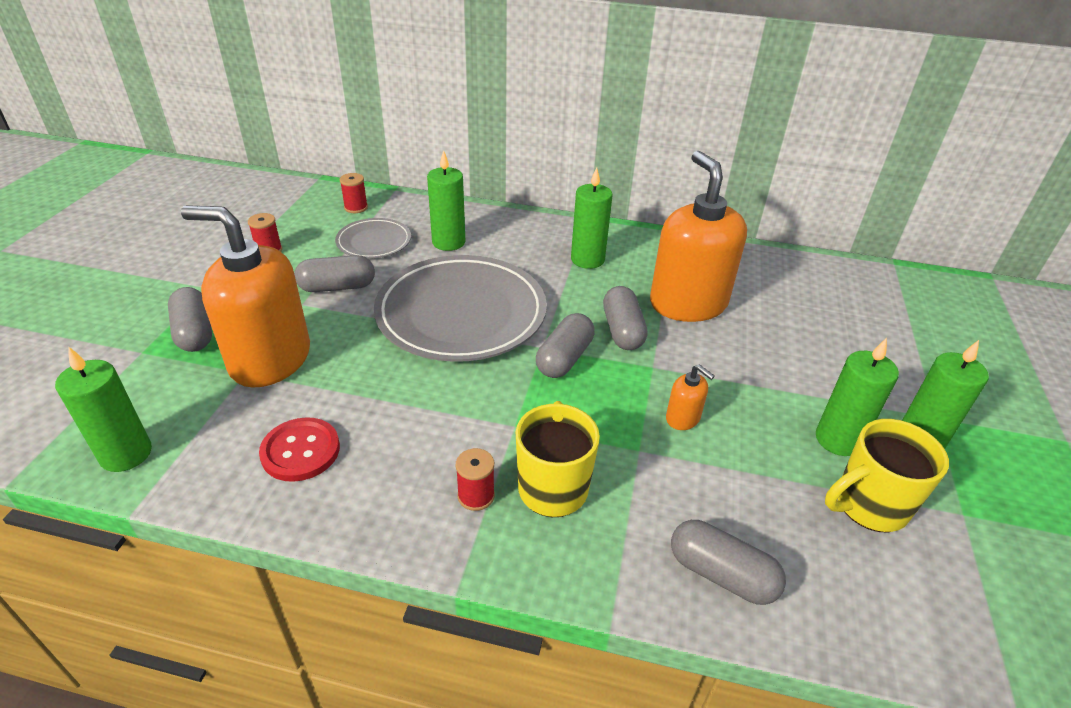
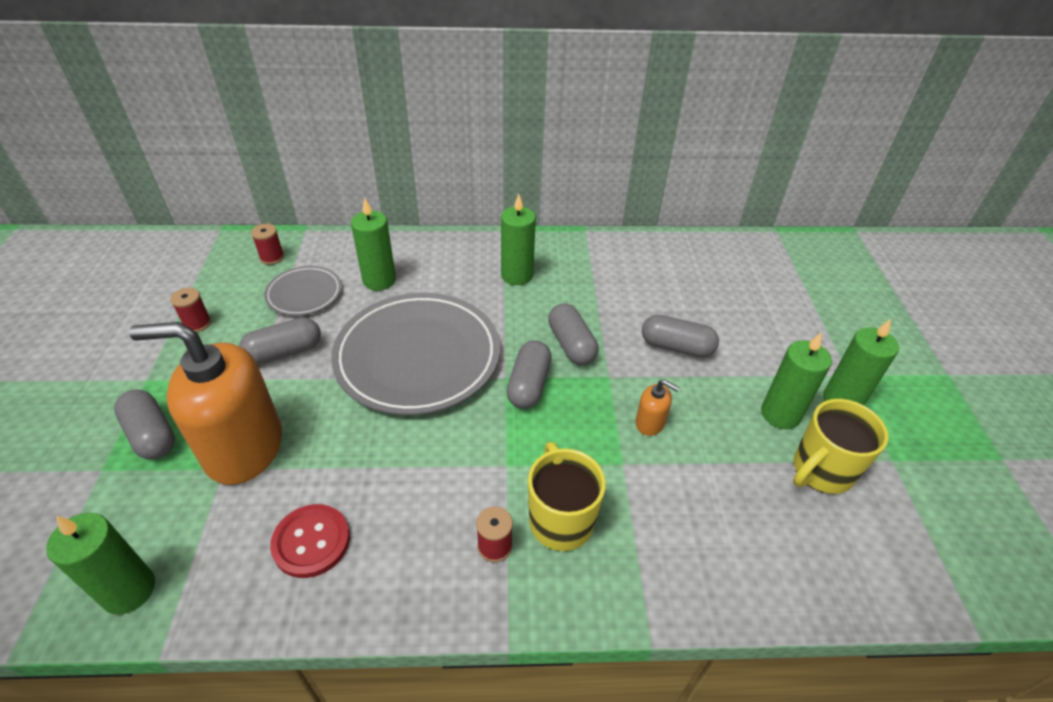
camera: 15 degrees left, 5 degrees up
orange soap dispenser [650,151,747,322] -> none
grey capsule [671,520,786,605] -> grey capsule moved to [642,315,719,357]

